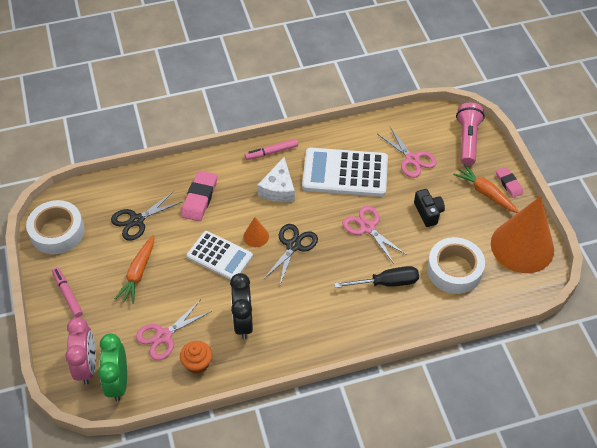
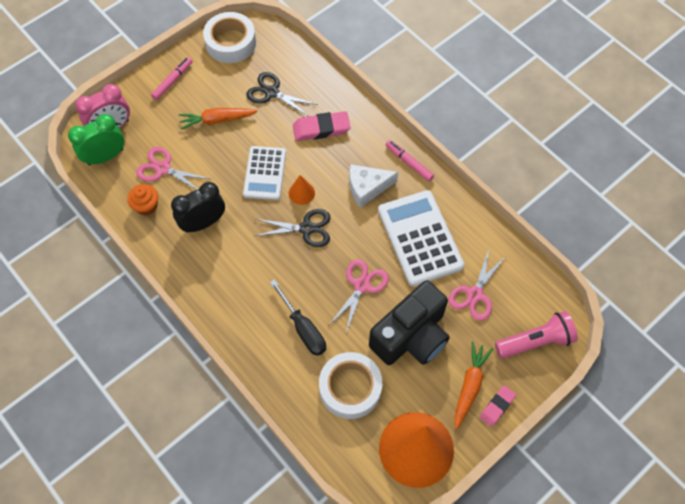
camera: 65 degrees right, 10 degrees up
black camera [414,189,445,227] -> black camera [369,280,450,365], size x2.09

